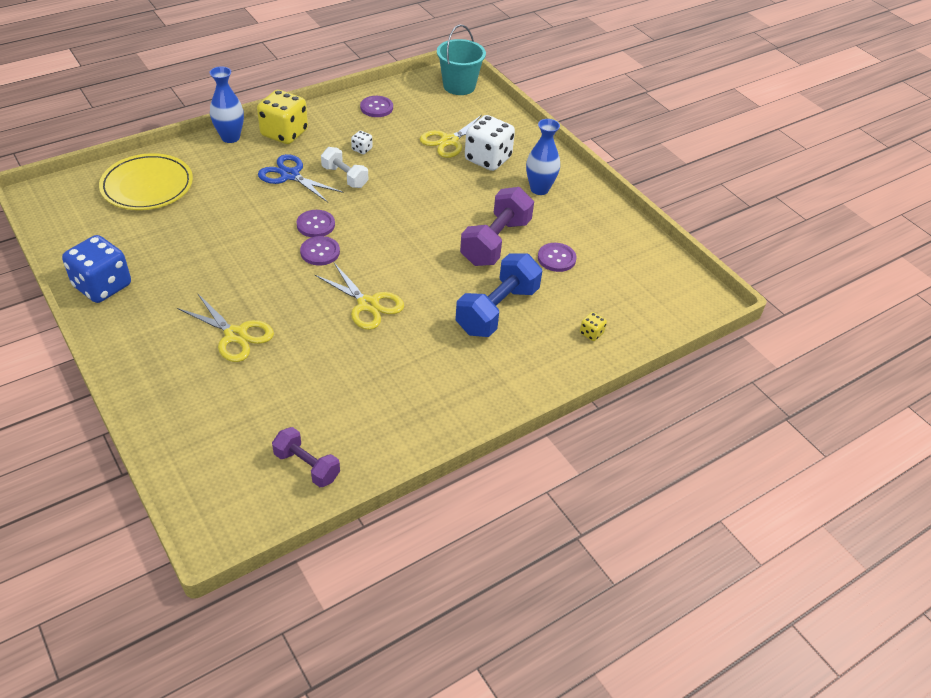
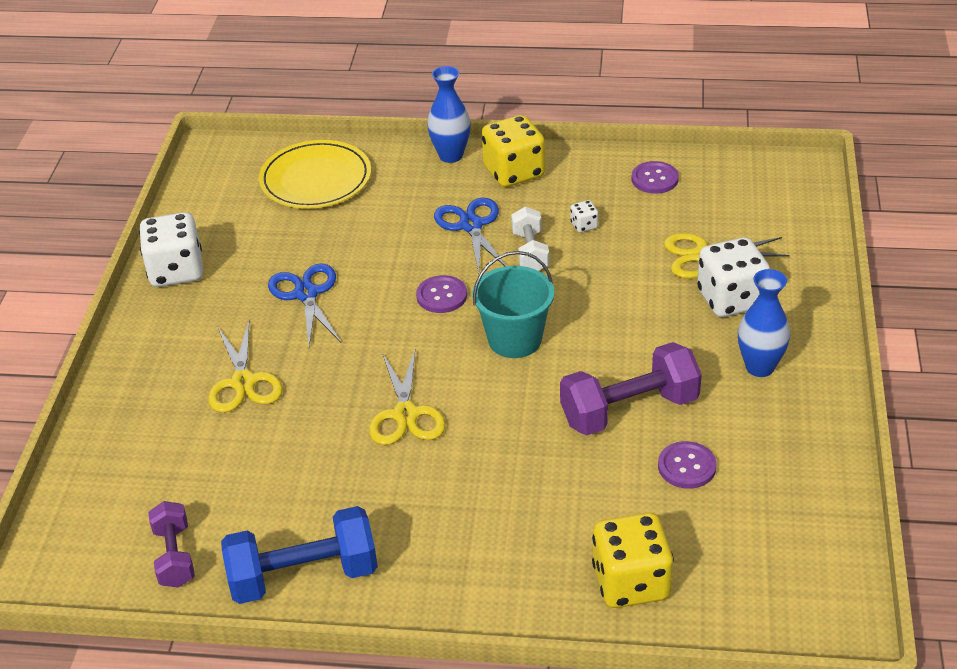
camera: 45 degrees right, 5 degrees down
blue dice [62,235,131,303] -> white dice [139,212,203,287]
purple button [300,236,340,266] -> none
turquoise bucket [437,25,486,95] -> turquoise bucket moved to [472,251,554,358]
blue dumbbell [456,253,542,337] -> blue dumbbell moved to [221,506,378,604]
yellow dice [580,312,607,341] -> yellow dice [592,513,674,608], size x2.32
none -> blue scissors [268,263,341,346]

